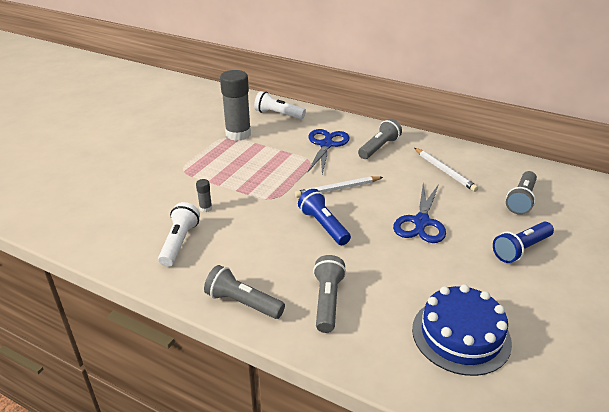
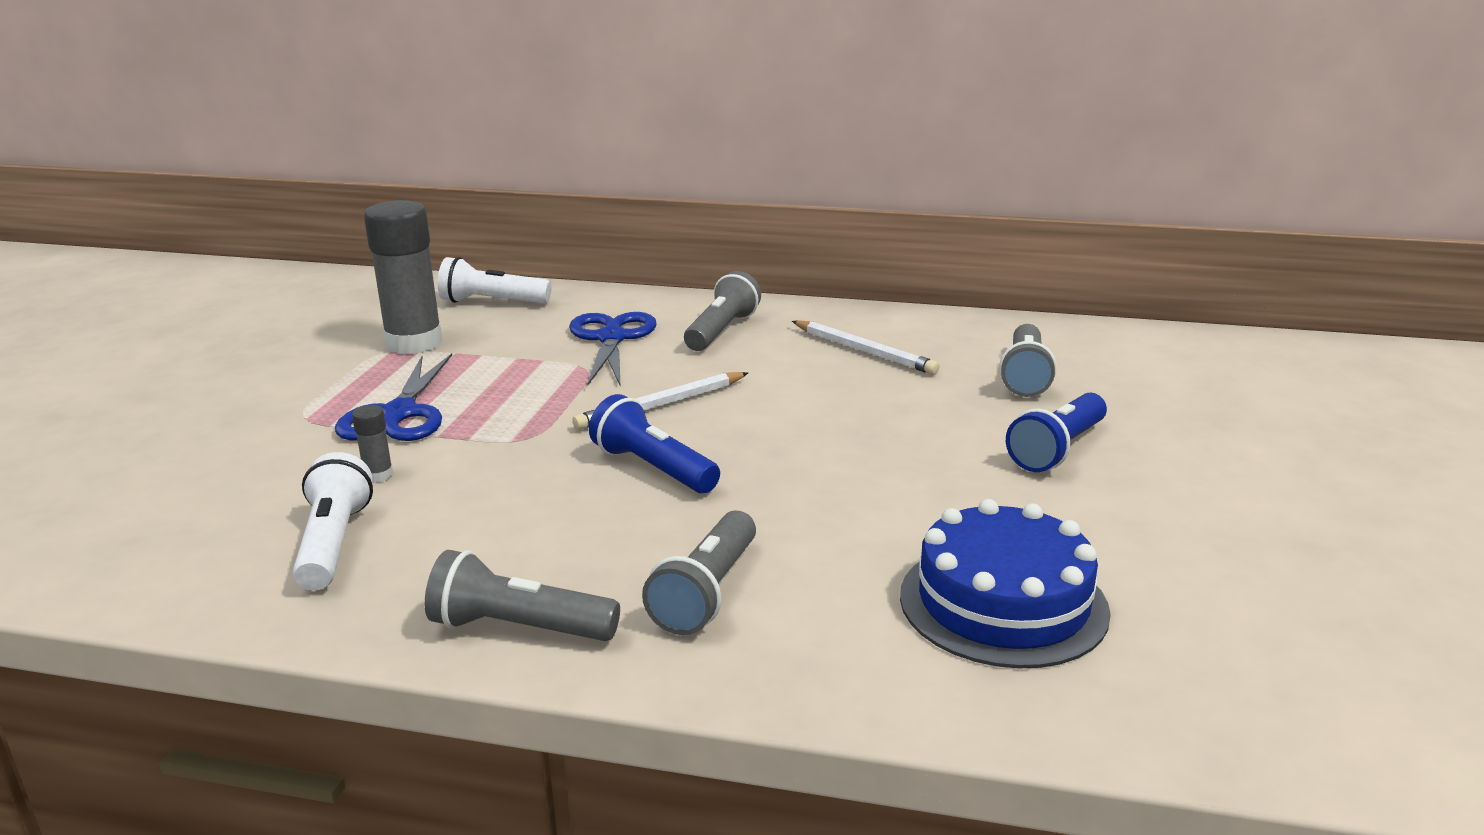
camera: 15 degrees left, 10 degrees down
grey flashlight [313,255,346,333] -> grey flashlight turned 150 degrees counterclockwise [642,511,756,635]
blue scissors [393,184,446,243] -> blue scissors moved to [335,353,452,441]

